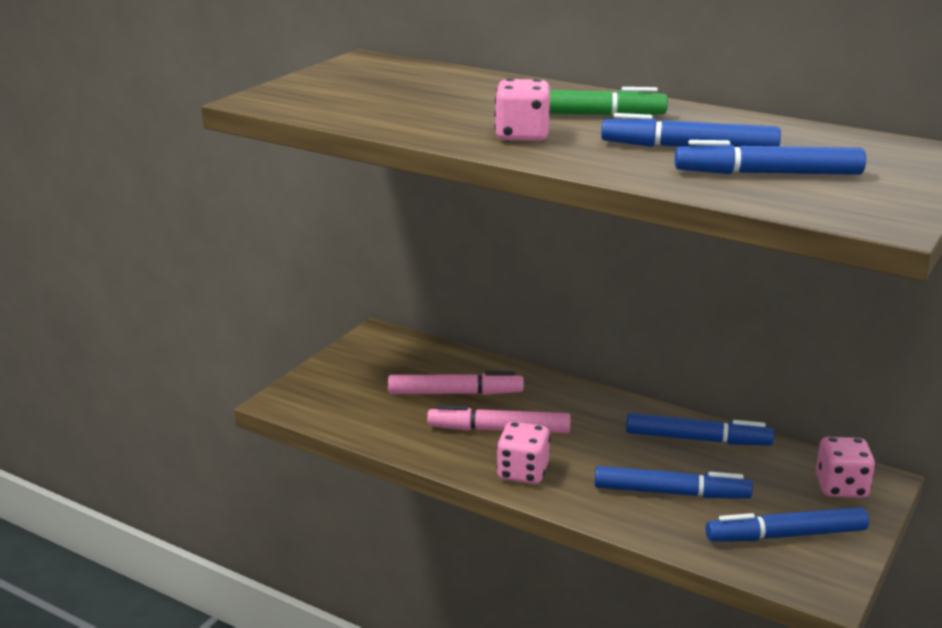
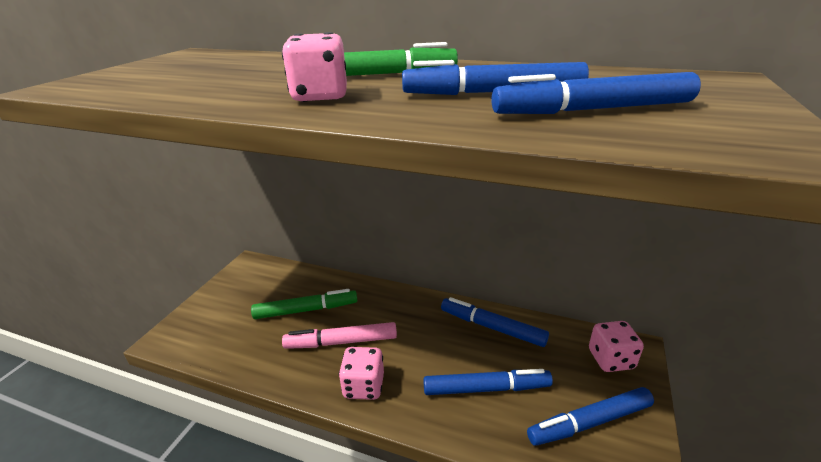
camera: 10 degrees left, 5 degrees up
pink marker [388,371,524,395] -> green marker [251,289,357,319]
blue marker [626,413,774,446] -> blue marker turned 150 degrees counterclockwise [441,297,549,347]

